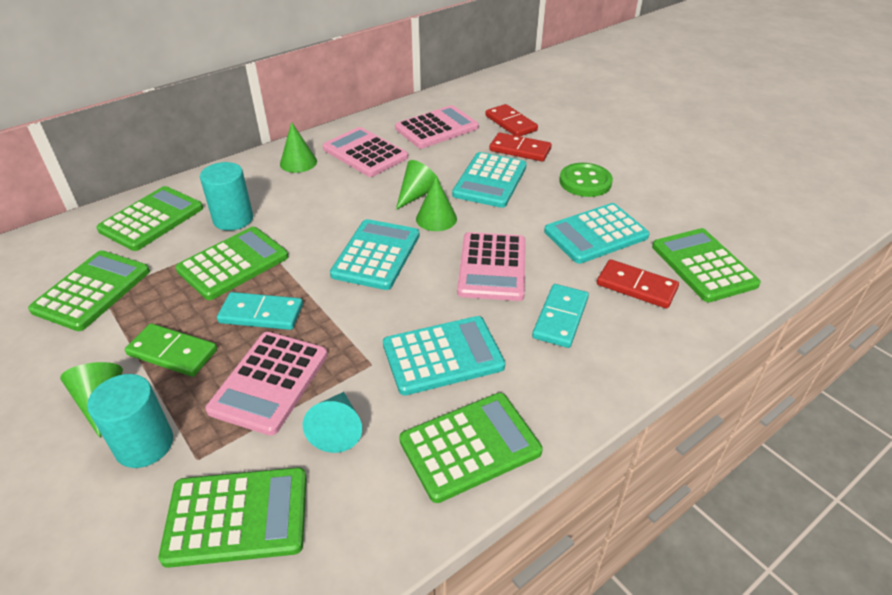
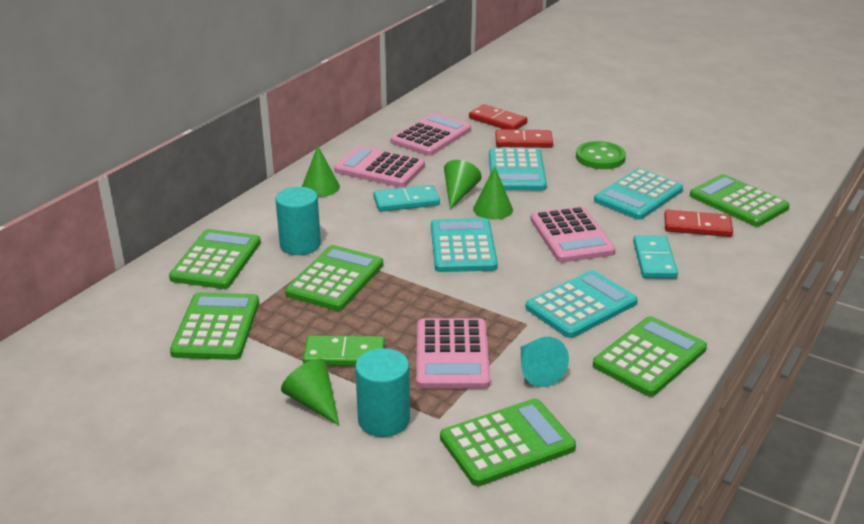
camera: 20 degrees left, 10 degrees down
turquoise domino [217,292,303,330] -> turquoise domino moved to [373,185,440,212]

